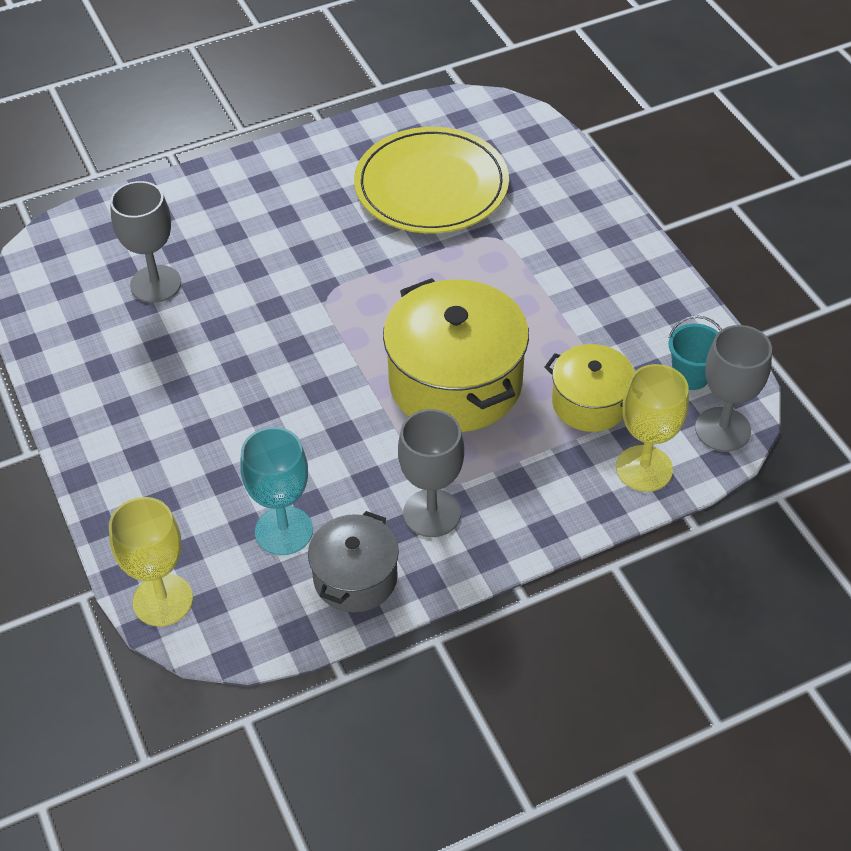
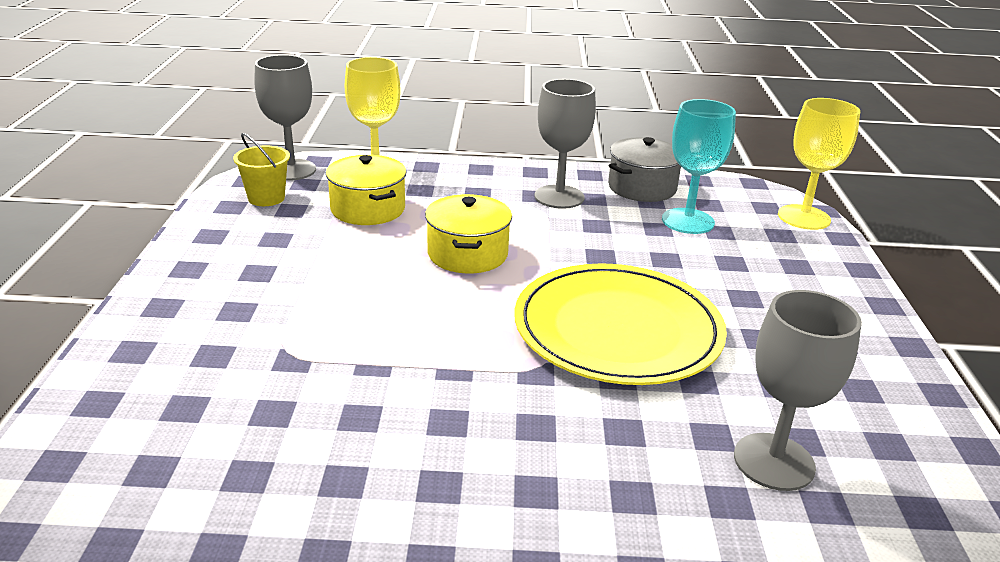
camera: 155 degrees left, 20 degrees down
yellow plate [354,127,509,233] -> yellow plate moved to [514,263,727,385]
yellow pot [383,278,529,432] -> yellow pot [425,194,512,274], size x0.57
turquoise bucket [669,315,722,390] -> yellow bucket [233,133,290,206]

